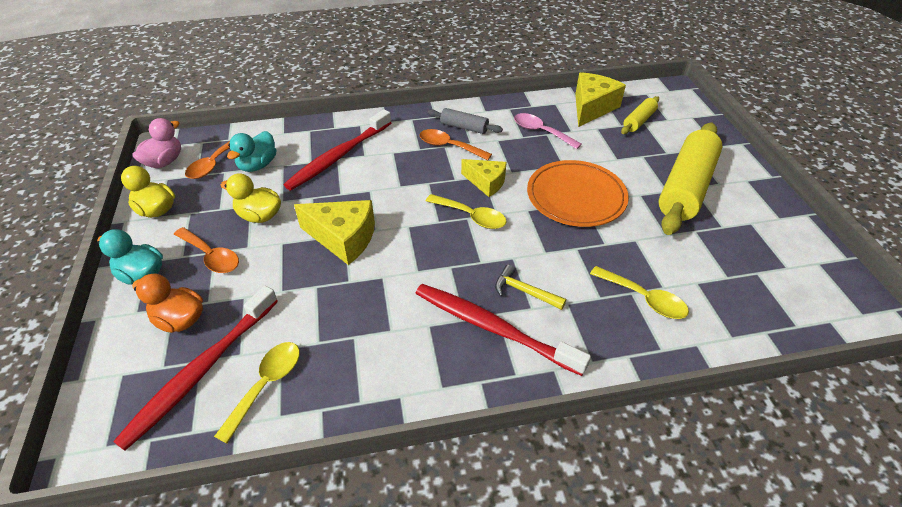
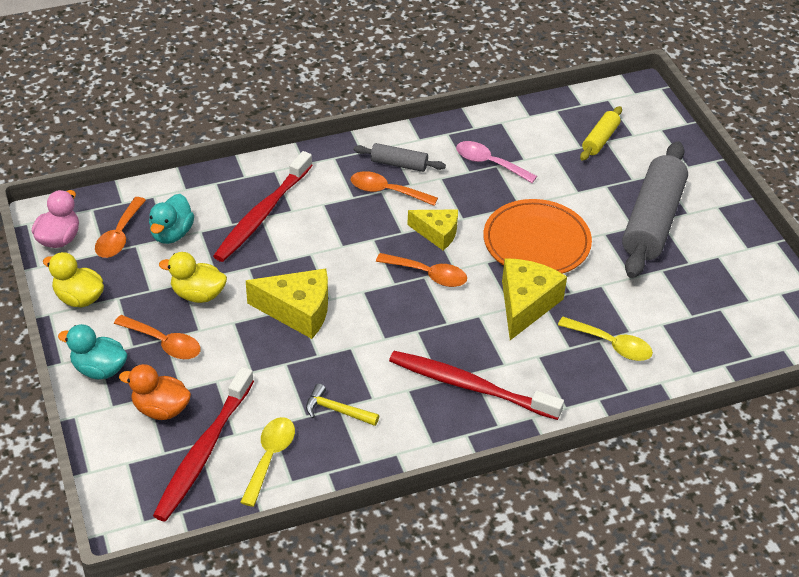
camera: 10 degrees left, 0 degrees up
yellow spoon [426,194,507,229] -> orange spoon [376,253,467,287]
yellow hammer [495,264,566,310] -> yellow hammer moved to [306,383,379,426]
yellow cheese [575,72,626,127] -> yellow cheese moved to [502,258,567,340]
yellow rolling pin [658,122,722,235] -> grey rolling pin [622,141,688,278]

